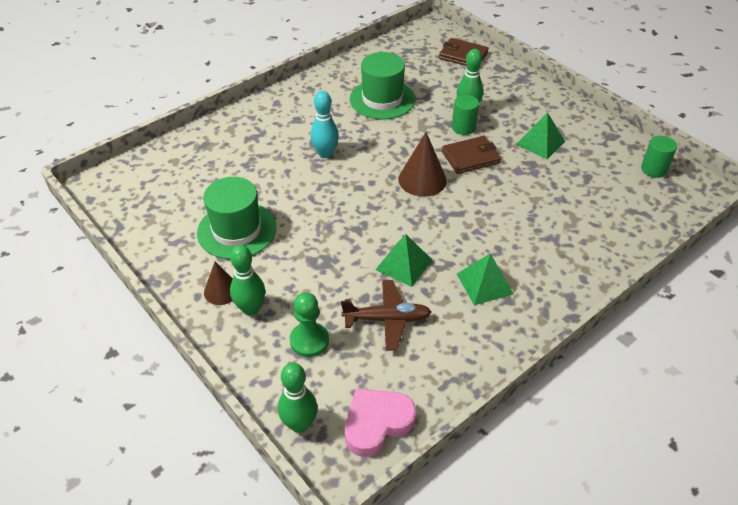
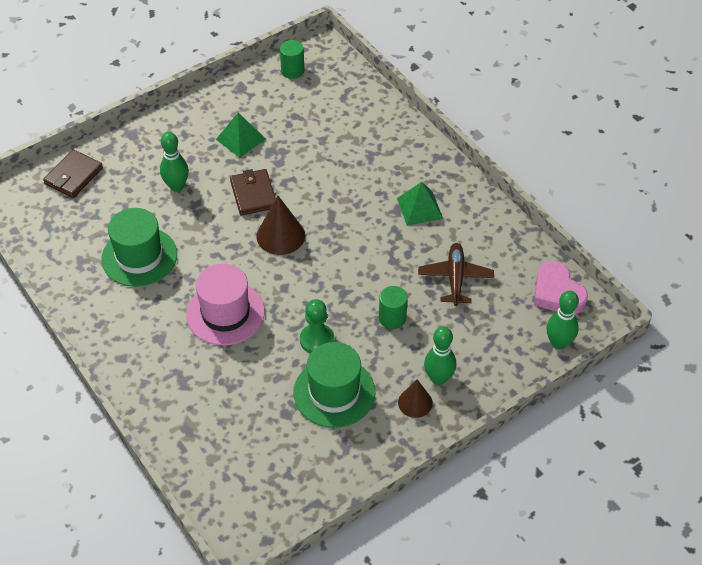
camera: 85 degrees left, 5 degrees up
green pawn [290,292,329,357] -> green pawn moved to [300,299,334,353]
turquoise bowling pin [310,91,339,158] -> pink hat [186,264,265,345]
green pyramid [375,234,432,287] -> none
green cylinder [452,95,479,135] -> green cylinder moved to [379,286,408,329]

